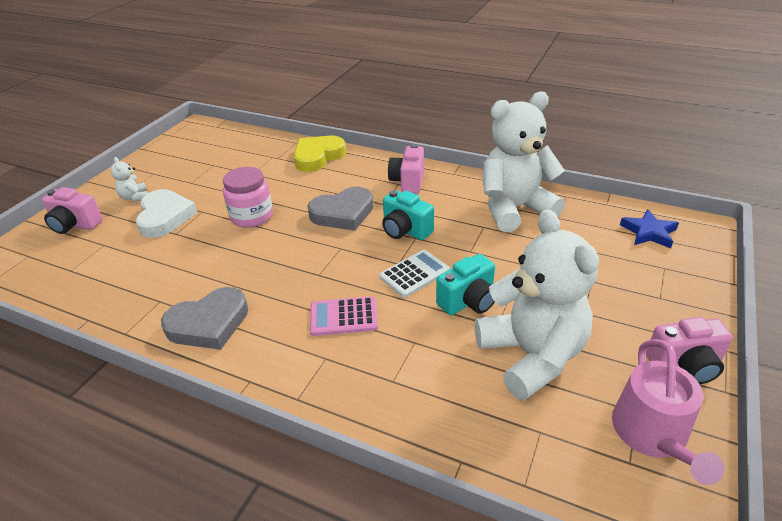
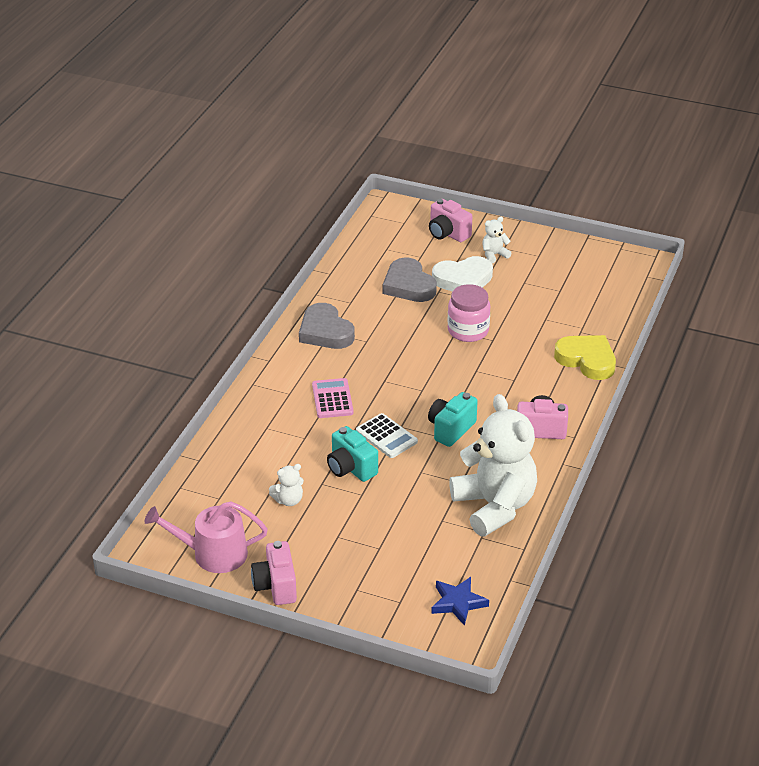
camera: 85 degrees right, 0 degrees up
pink camera [42,187,103,234] -> pink camera turned 60 degrees counterclockwise [429,199,473,242]
grey heart [307,187,374,231] -> grey heart moved to [383,257,437,302]
white teddy bear [474,209,599,400] -> white teddy bear [269,464,304,506], size x0.40

